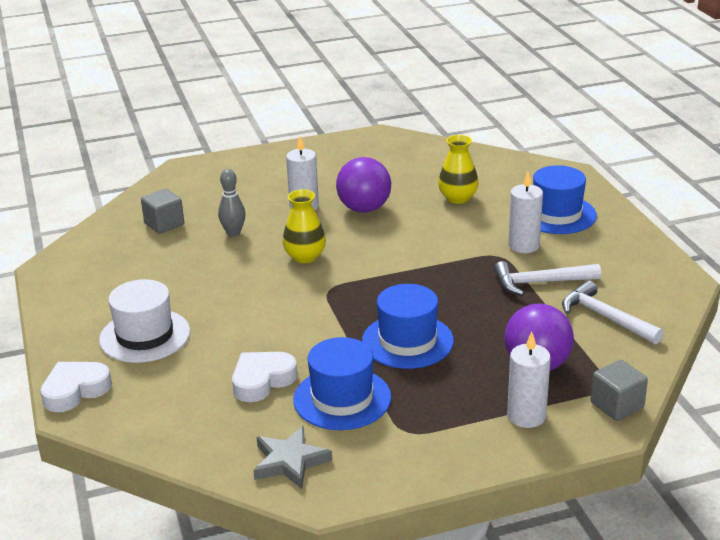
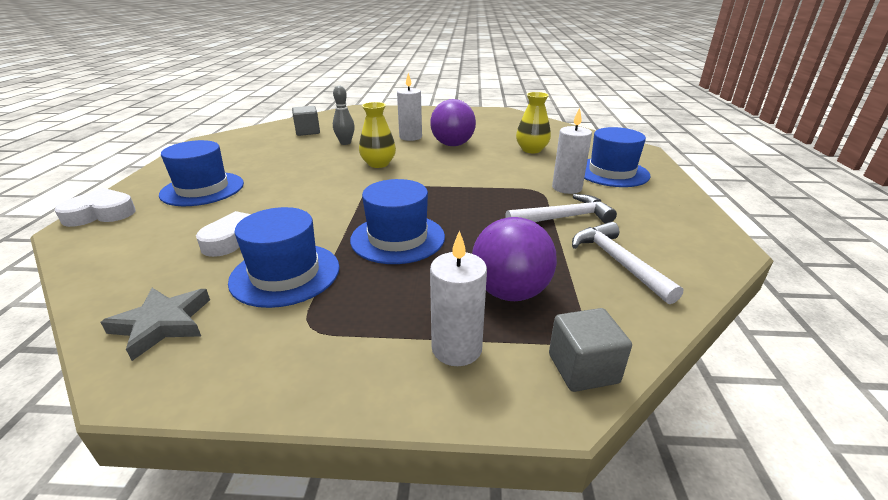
camera: 20 degrees right, 0 degrees up
white hat [99,279,190,363] -> blue hat [159,140,244,206]
white hammer [494,261,601,296] -> white hammer turned 150 degrees clockwise [505,194,617,223]

